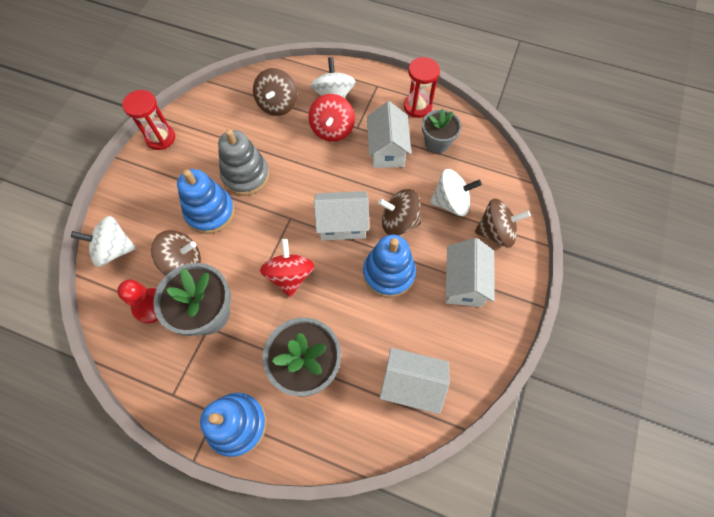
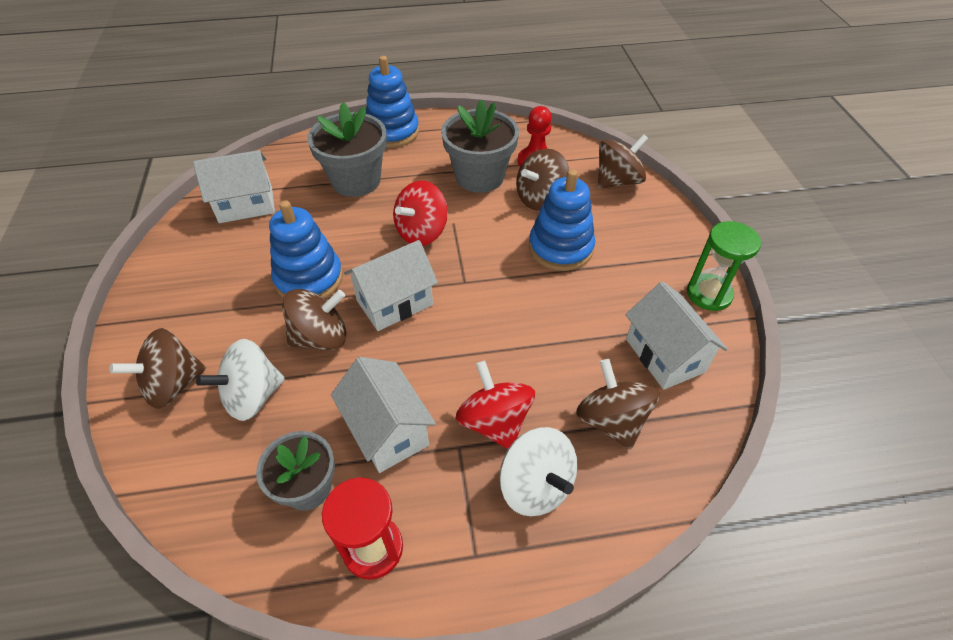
camera: 150 degrees right, 15 degrees down
white spinning top [71,216,136,267] -> brown spinning top [598,134,649,189]
red hourglass [122,90,175,150] -> green hourglass [687,221,761,311]
grey stacking toy [218,129,269,196] -> none
red spinning top [260,239,314,297] -> red spinning top turned 75 degrees clockwise [393,180,448,246]
white house [445,238,495,307] -> white house moved to [625,282,728,390]

